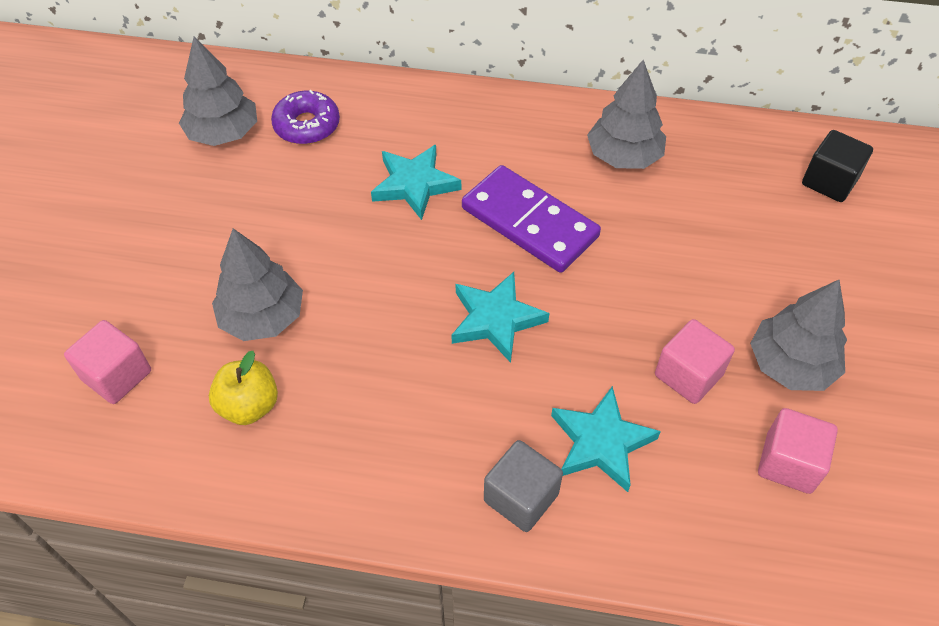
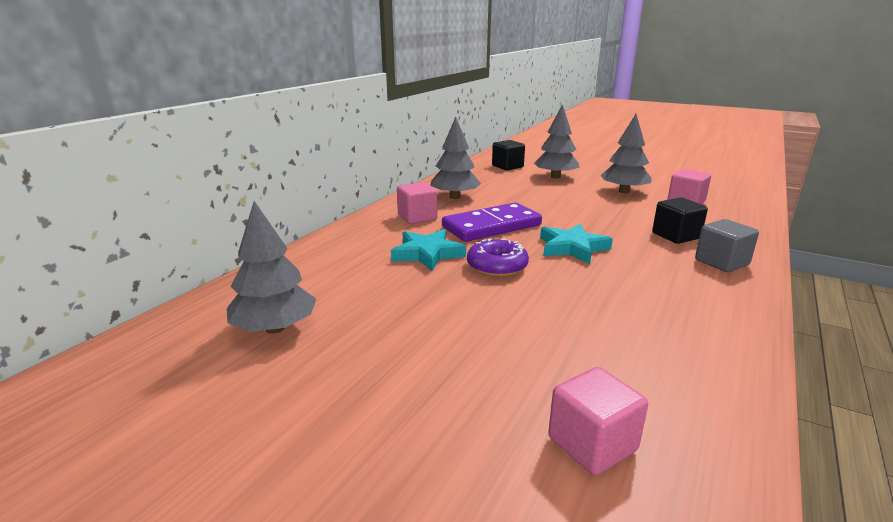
camera: 70 degrees left, 30 degrees down
yellow apple [209,351,278,425] -> none
grey tree [212,228,303,341] -> grey tree moved to [534,104,580,179]
purple donut [271,90,340,144] -> purple donut moved to [467,238,529,277]
turquoise star [551,386,661,492] -> black cube [652,197,708,244]
pink cube [655,319,735,404] -> pink cube moved to [397,182,438,224]

